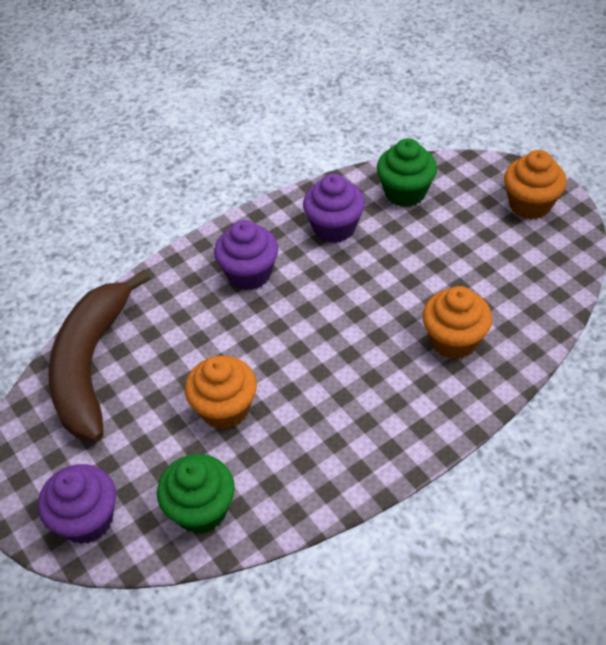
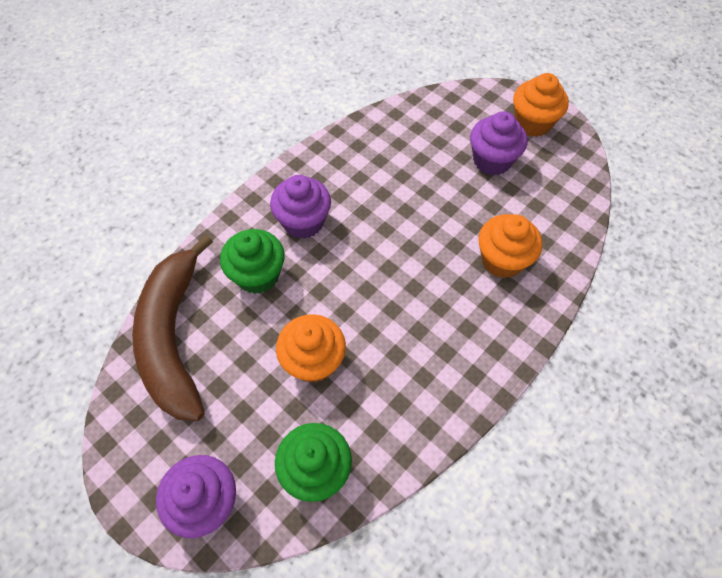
camera: 15 degrees left, 10 degrees up
purple cupcake [303,174,365,243] -> purple cupcake moved to [470,111,527,175]
green cupcake [377,138,437,207] -> green cupcake moved to [220,229,285,294]

